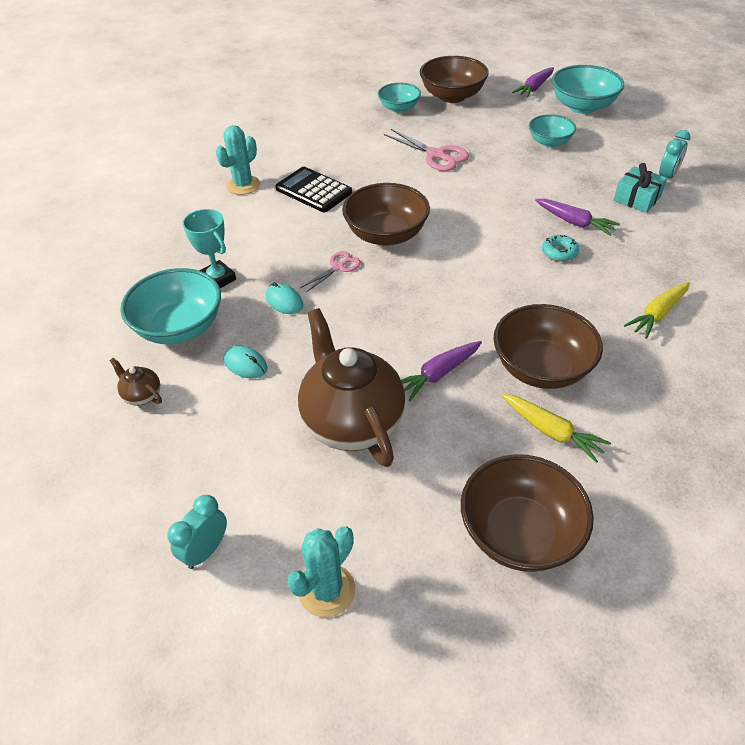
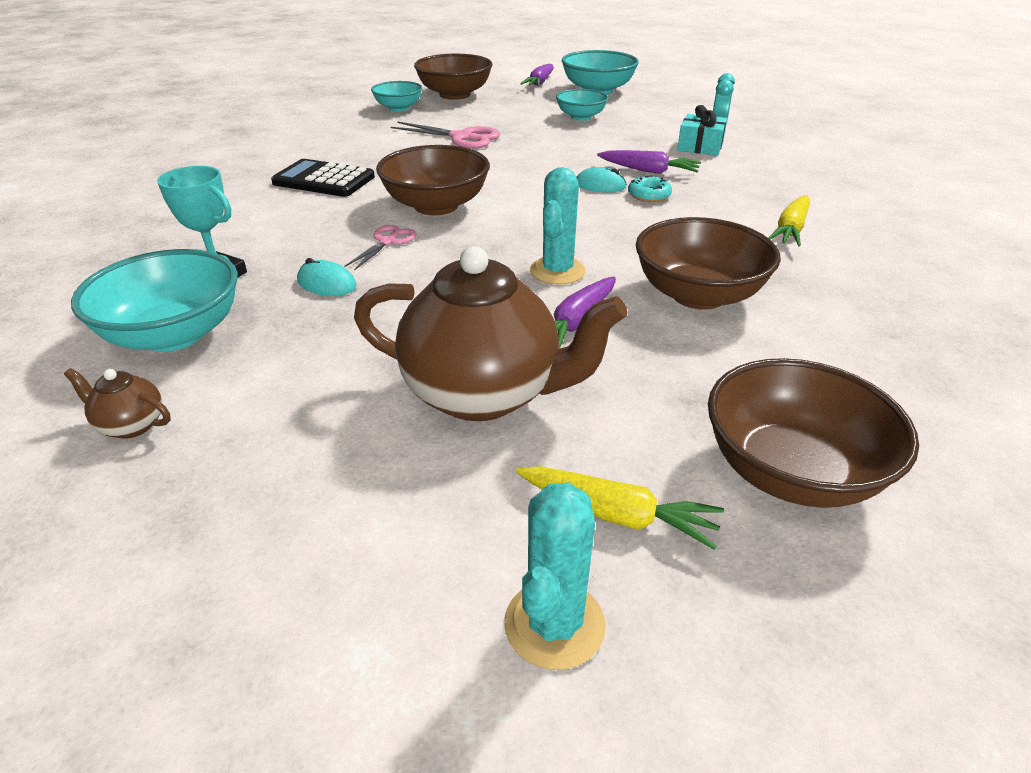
camera: 20 degrees left, 10 degrees down
turquoise clock [168,495,227,569] -> none
turquoise cactus [216,125,260,195] -> turquoise cactus moved to [530,167,586,285]
turquoise mouse [224,346,267,379] -> turquoise mouse moved to [576,167,627,192]
brown teapot [298,308,405,467] -> brown teapot turned 150 degrees clockwise [354,246,628,421]
yellow carrot [501,394,611,463] -> yellow carrot moved to [516,466,724,550]

